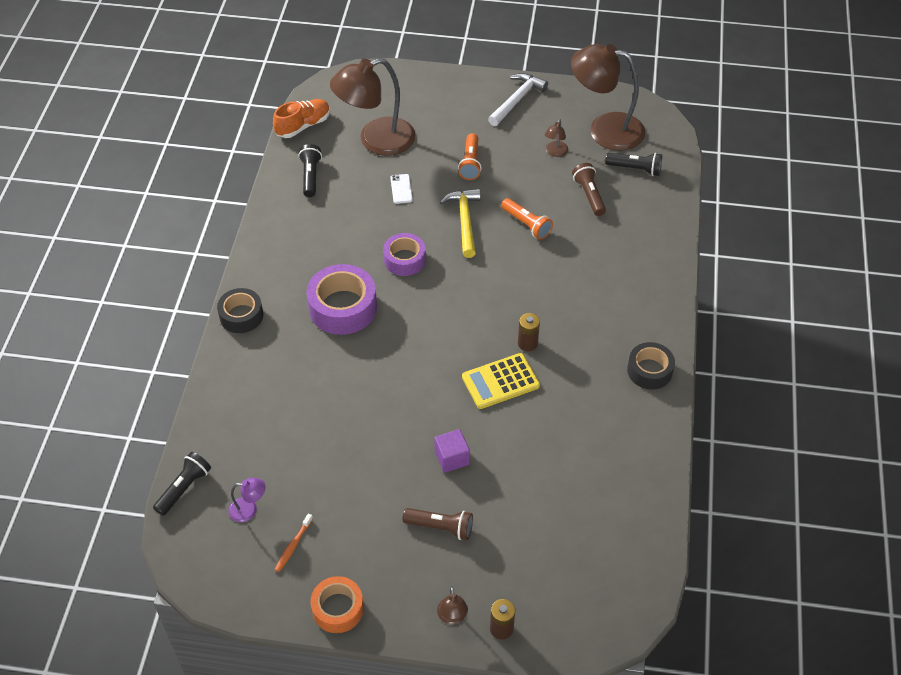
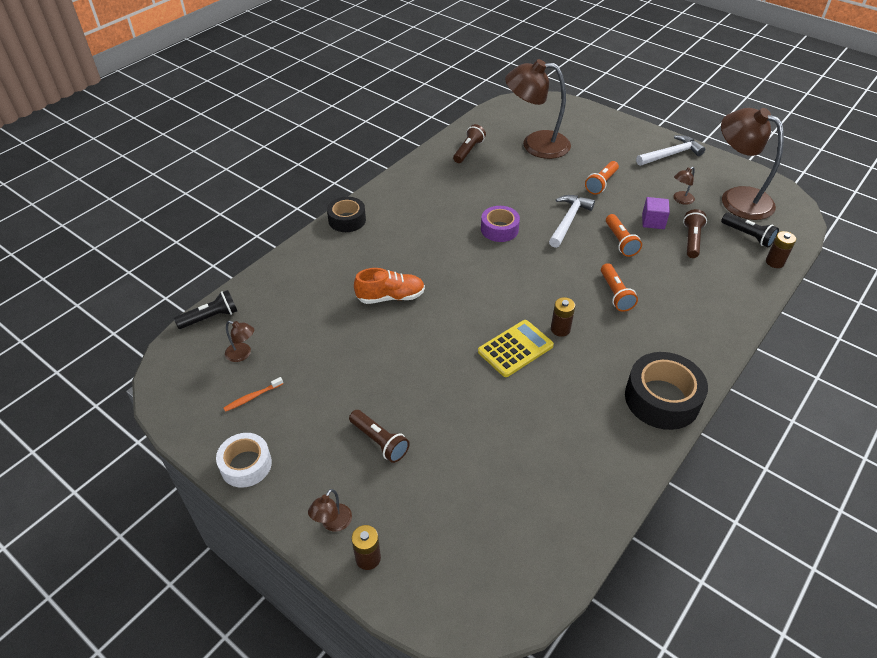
camera: 30 degrees right, 5 degrees down
purple lamp [228,478,265,522] -> brown lamp [225,321,254,362]
orange shoe [273,99,330,138] -> orange shoe moved to [354,268,425,304]
black flashlight [298,144,322,197] -> brown flashlight [453,124,486,163]
purple tape [306,264,377,335] -> none
orange tape [311,576,364,633] -> white tape [216,433,272,488]
white phone [390,174,413,204] -> none
purple cube [434,429,470,473] -> purple cube moved to [642,197,670,229]
yellow hammer [440,188,481,258] -> white hammer [549,195,595,248]
yellow calculator [462,353,540,409] -> yellow calculator turned 135 degrees clockwise [478,320,554,377]
black tape [627,342,675,390] -> black tape [625,352,708,430], size x1.57
none -> orange flashlight [601,263,638,312]
none -> brown battery [766,231,796,268]

